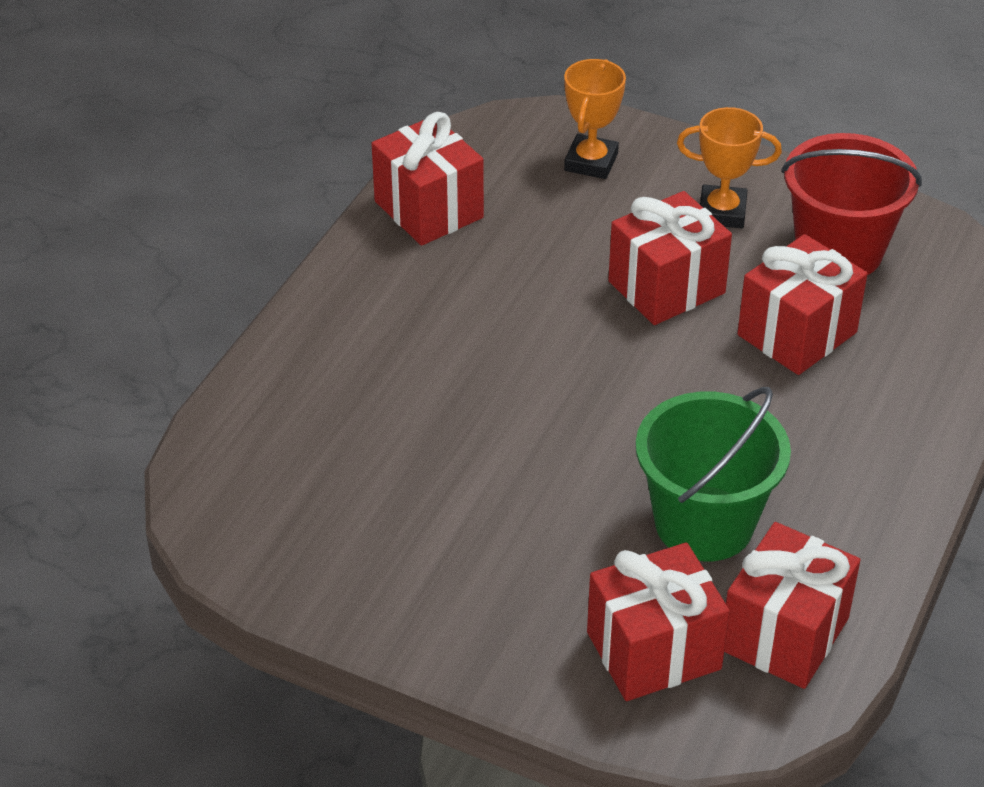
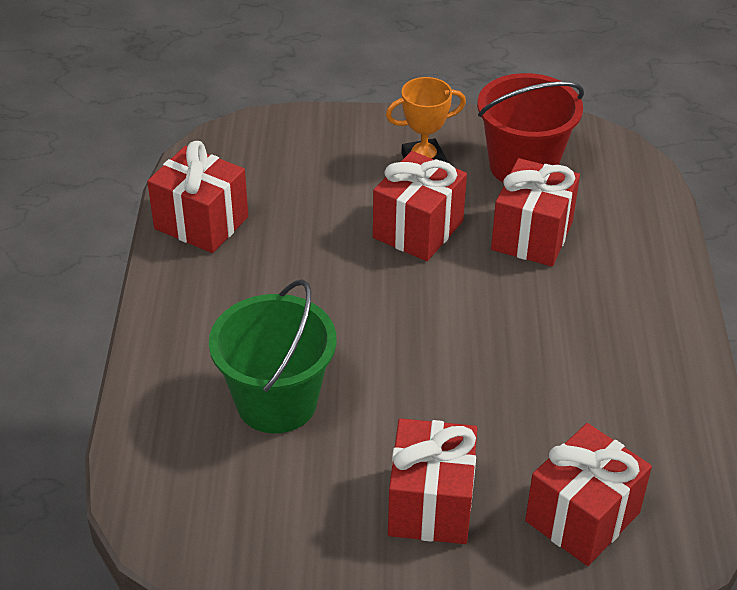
camera: 25 degrees left, 0 degrees up
orange trophy [564,59,626,179] -> none
green bucket [636,387,791,561] -> green bucket moved to [209,279,337,433]
red gift [724,522,860,689] -> red gift moved to [388,418,477,544]

